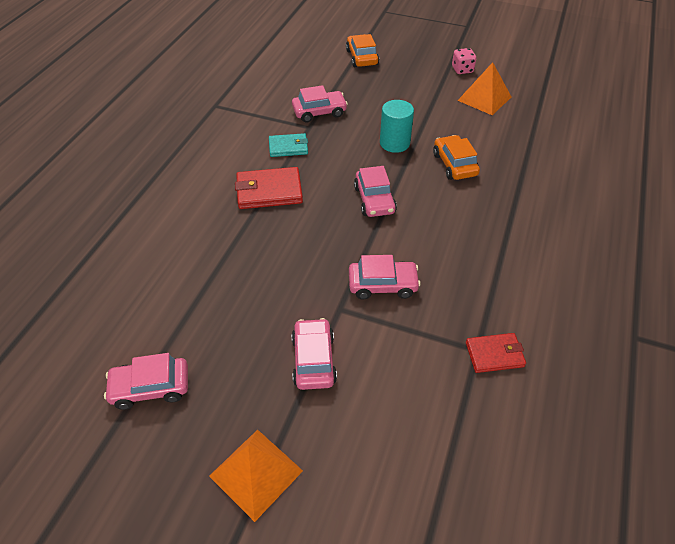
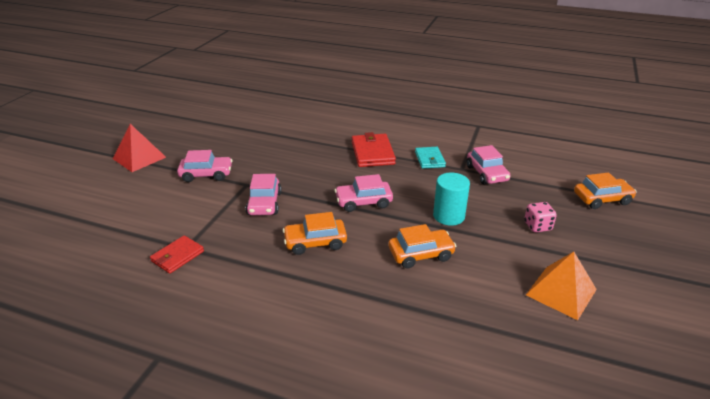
camera: 90 degrees right, 15 degrees down
pink car [104,353,188,410] -> none
orange pyramid [209,429,303,522] -> red pyramid [113,124,166,172]
pink dice [452,48,476,74] -> pink dice moved to [524,202,557,232]
red wallet [466,333,526,373] -> red wallet turned 45 degrees clockwise [150,235,204,274]
none -> orange car [283,212,347,255]

